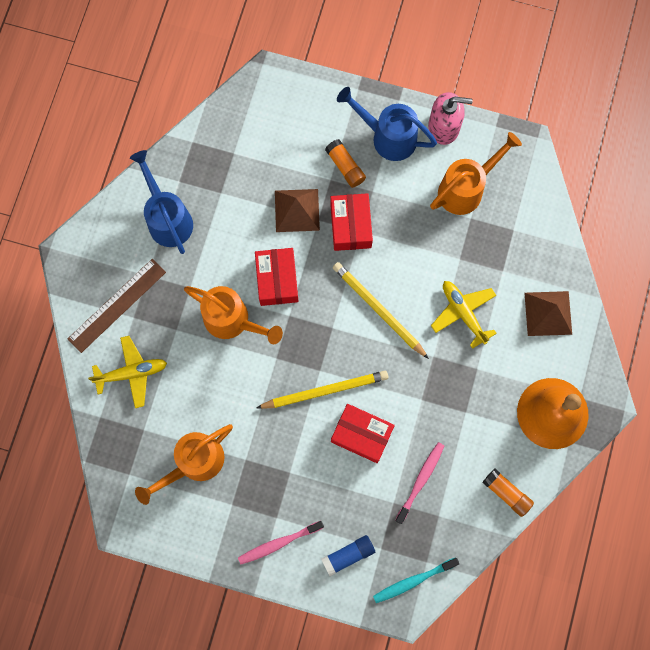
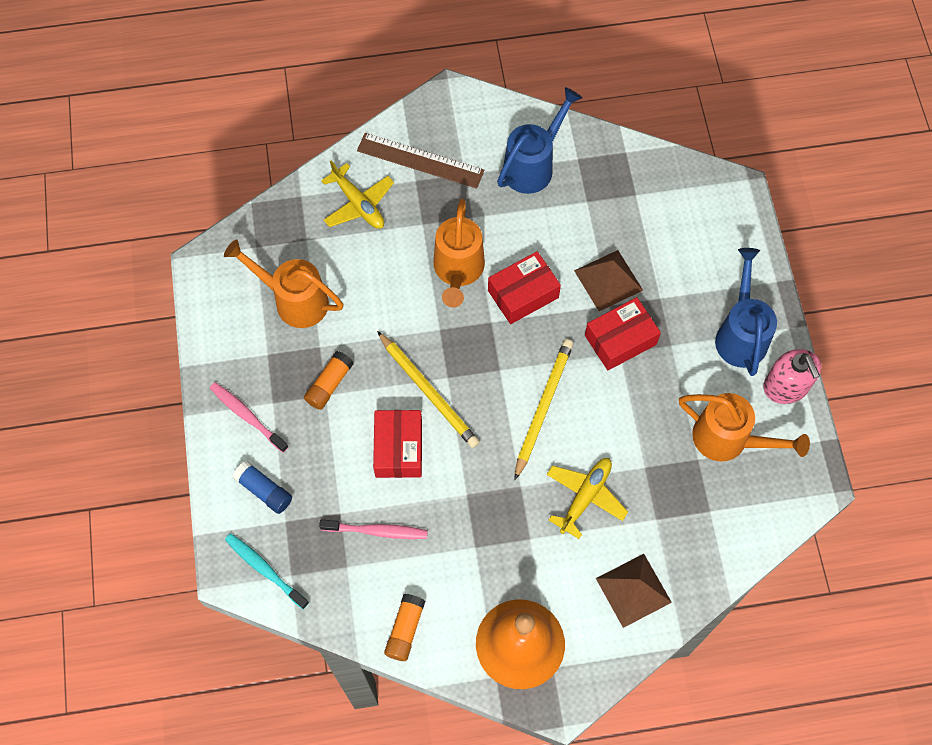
camera: 65 degrees right, 10 degrees down
orange glue stick [325,139,366,188] -> orange glue stick moved to [304,351,354,410]

